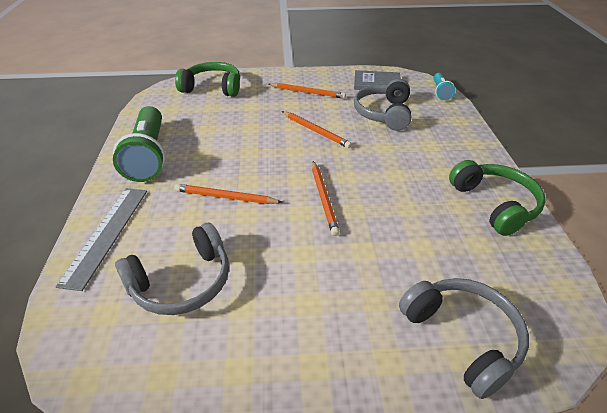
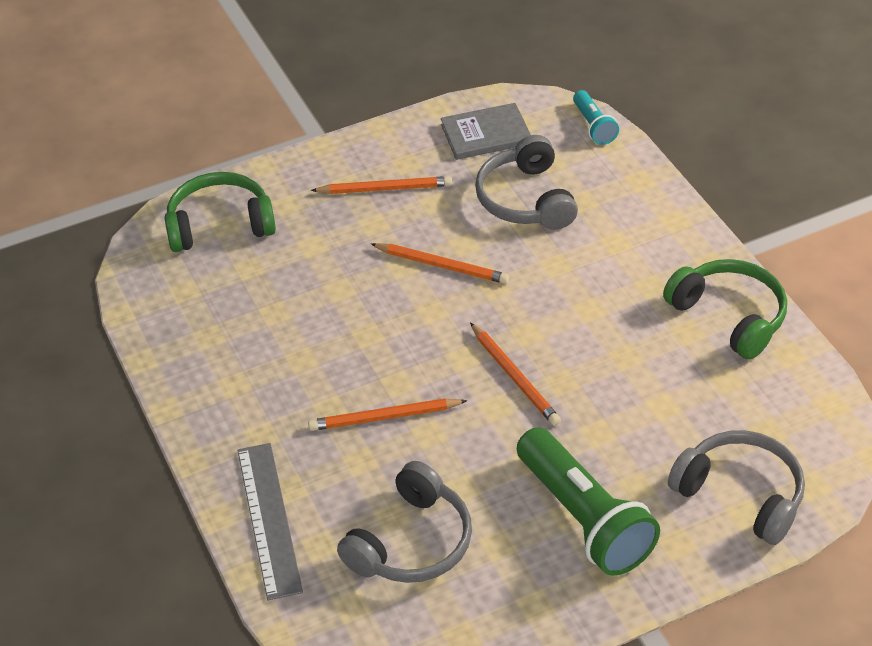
camera: 20 degrees left, 5 degrees up
green flashlight [113,106,165,182] -> green flashlight moved to [517,427,660,576]

